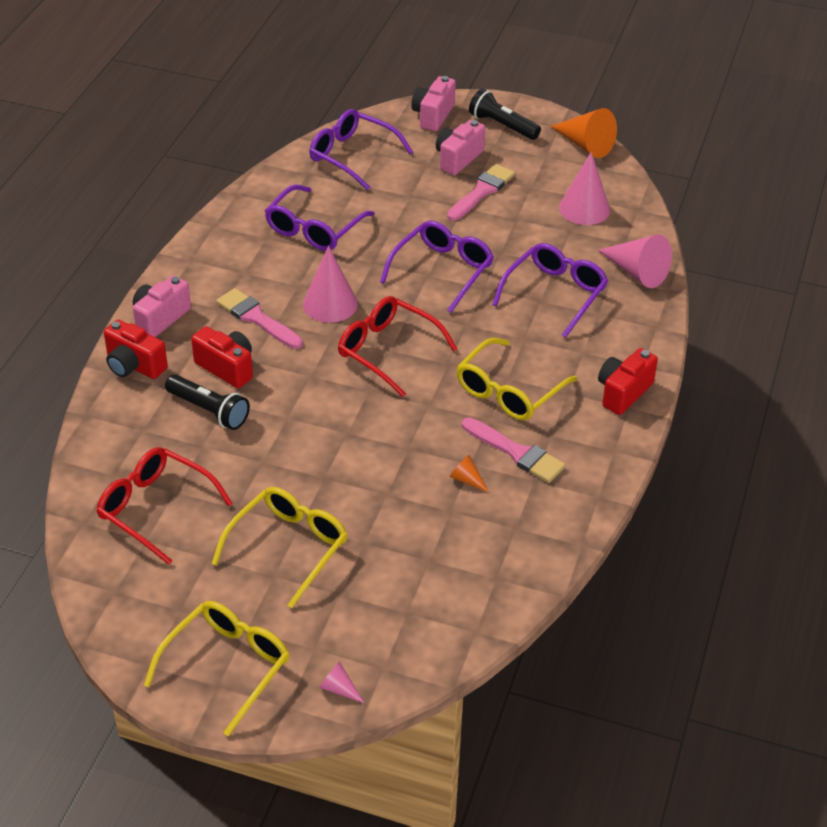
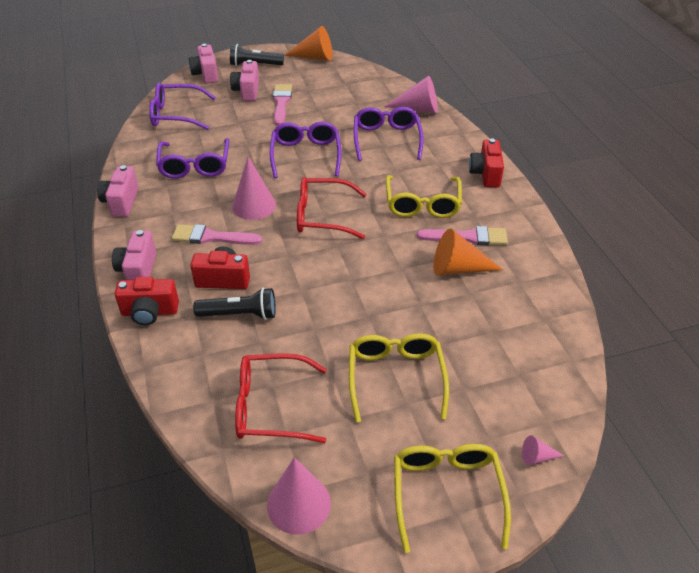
camera: 35 degrees left, 0 degrees up
orange cone [450,455,489,492] -> orange cone [433,228,503,276], size x2.09
pink cone [559,152,610,225] -> pink cone moved to [267,457,331,535]
none -> pink camera [97,165,139,217]

